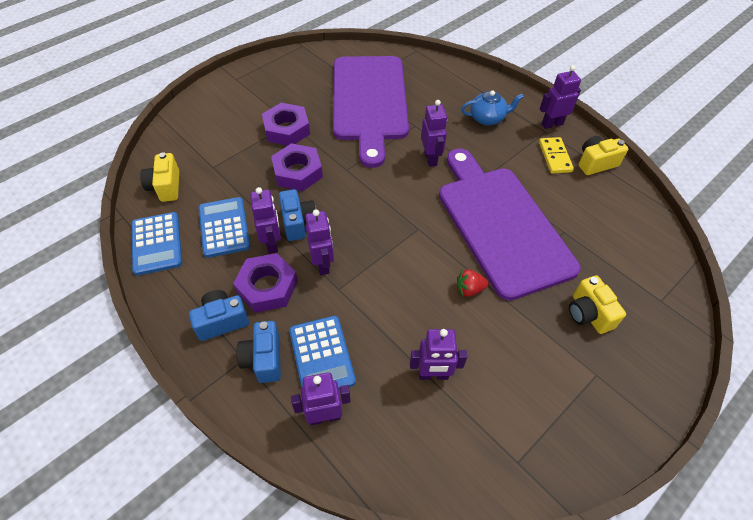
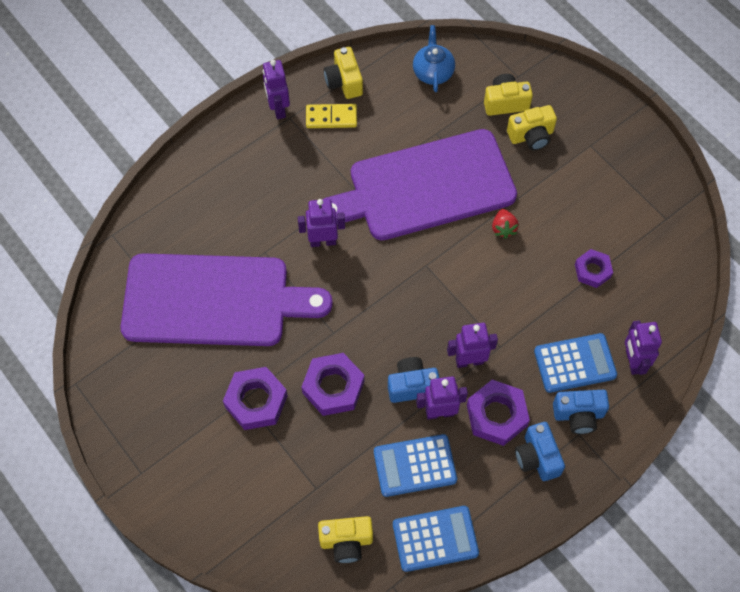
camera: 85 degrees left, 10 degrees up
purple robot [410,329,467,380] -> purple nut [575,249,613,288]
blue teapot [461,91,524,126] -> blue teapot moved to [413,25,455,92]
none -> yellow camera [484,74,533,116]

